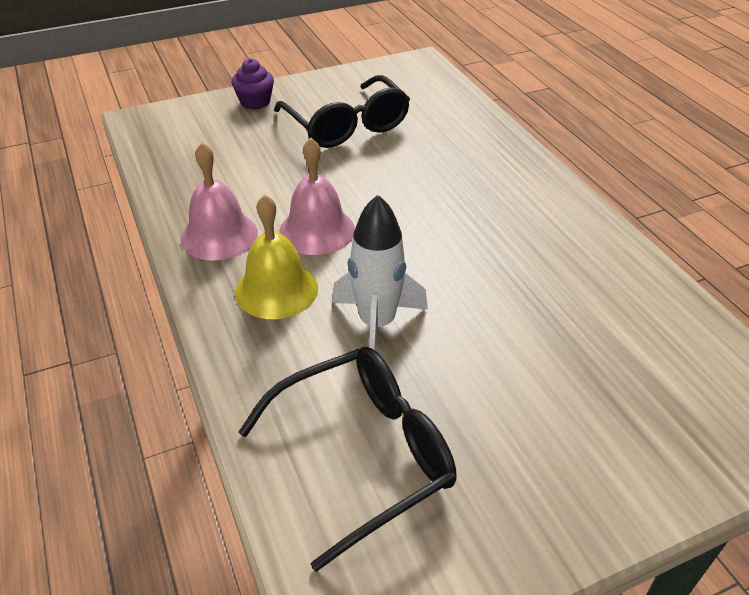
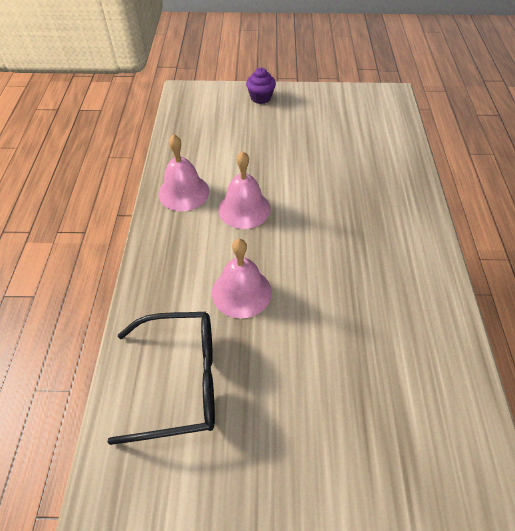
camera: 25 degrees right, 10 degrees up
yellow bell [235,195,318,319] -> none
black glasses [274,75,410,148] -> none
white rocket [332,195,428,351] -> pink bell [212,239,272,318]

